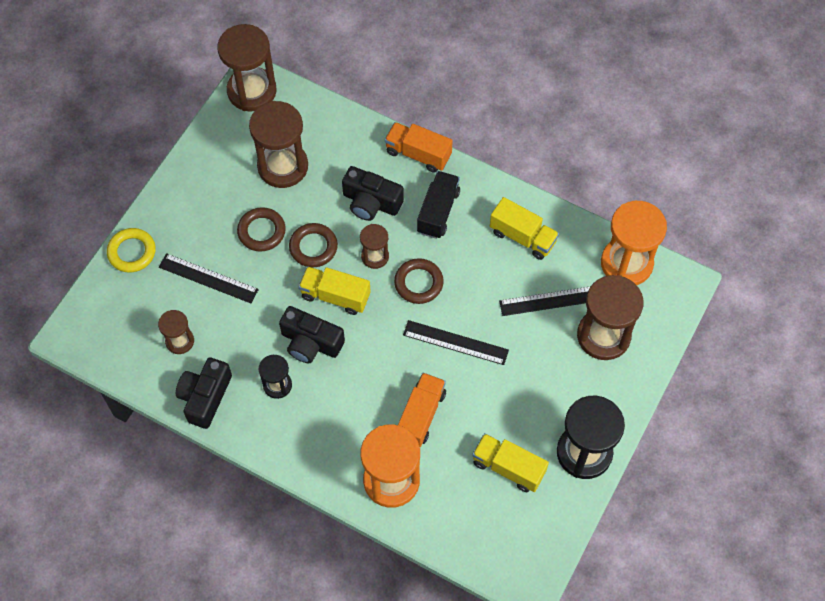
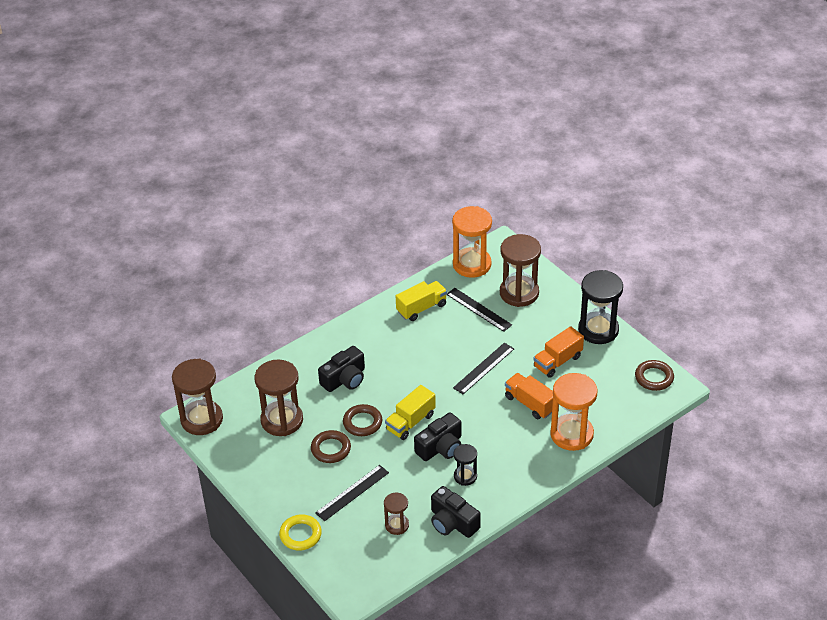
camera: 65 degrees left, 20 degrees down
brown hourglass [360,224,389,269] -> none
orange truck [385,122,453,173] -> orange truck moved to [533,326,584,378]
brown ring [394,258,444,304] -> brown ring moved to [635,360,674,391]
black truck [417,171,460,239] -> none
yellow truck [472,433,549,492] -> none
black ruler [499,286,591,316] -> black ruler turned 60 degrees counterclockwise [446,288,512,332]

